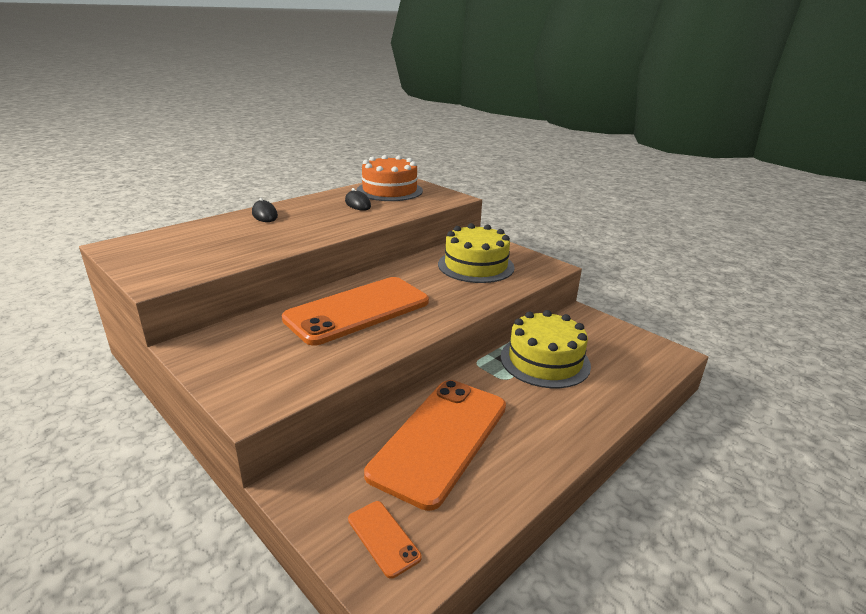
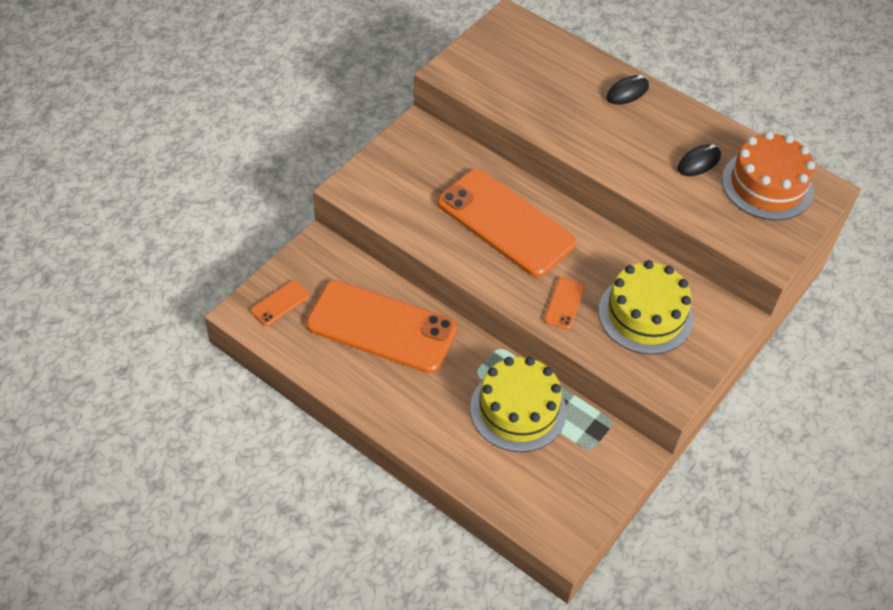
camera: 80 degrees right, 25 degrees up
none -> orange phone [544,277,585,329]

